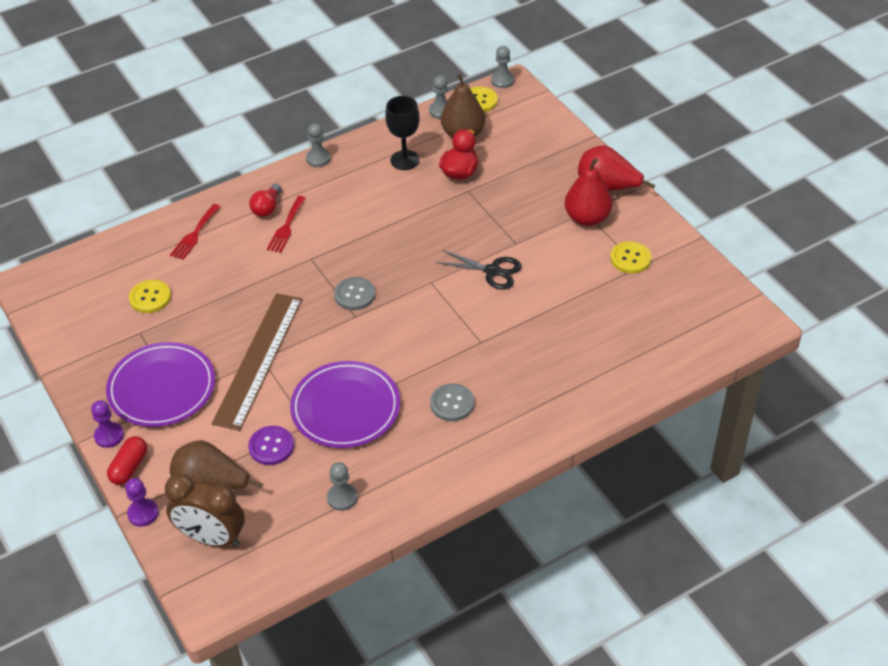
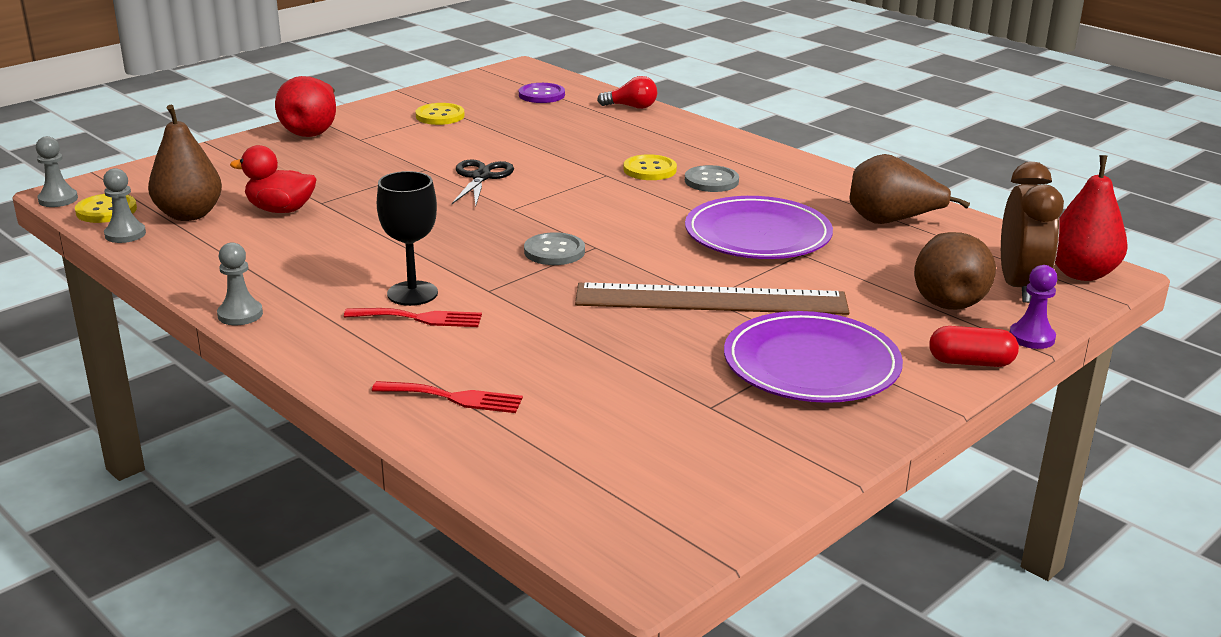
camera: 105 degrees left, 20 degrees down
purple pawn [91,400,124,448] -> none
yellow button [129,280,171,313] -> yellow button moved to [624,154,677,180]
purple button [248,426,294,465] -> purple button moved to [519,83,565,103]
red light bulb [249,184,282,217] -> red light bulb moved to [597,76,657,109]
grey pawn [327,462,358,511] -> brown pear [850,154,970,224]
black goblet [385,96,420,170] -> black goblet moved to [377,171,438,306]
red pear [565,158,612,226] -> red pear moved to [1055,155,1128,281]

